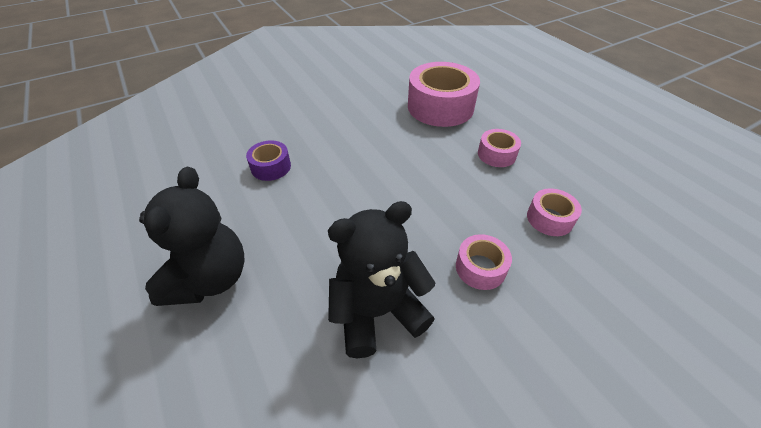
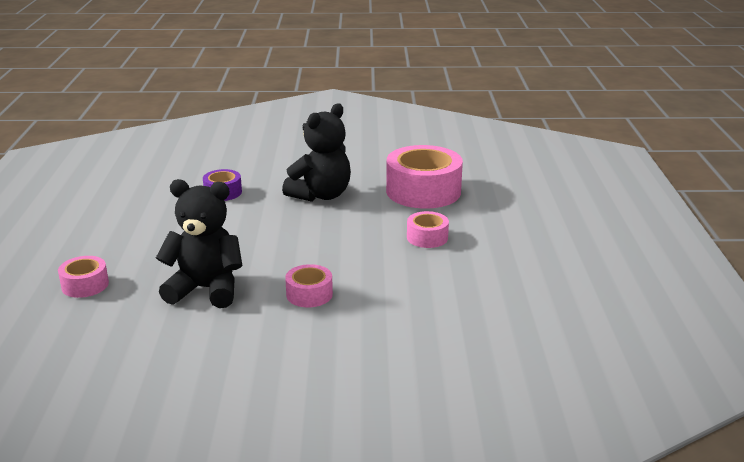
camera: 30 degrees right, 20 degrees down
black teddy bear [139,167,244,306] -> black teddy bear moved to [282,103,351,202]
pink tape [527,189,582,236] -> pink tape moved to [58,256,109,298]

